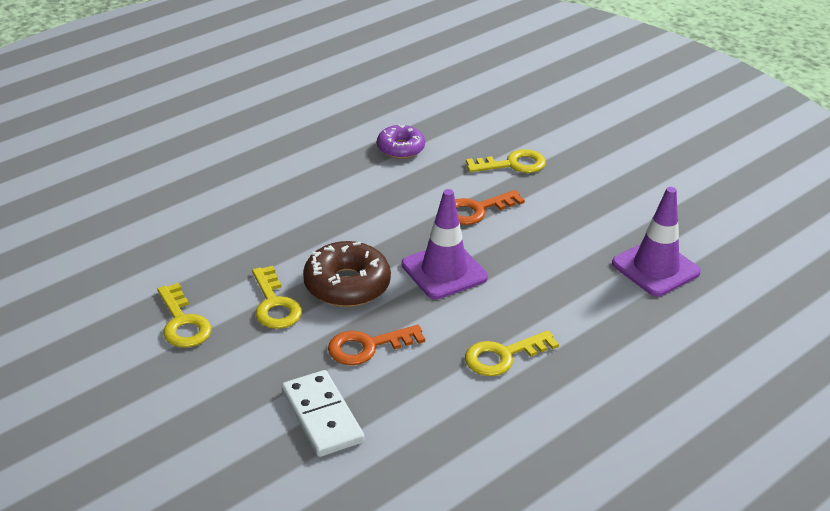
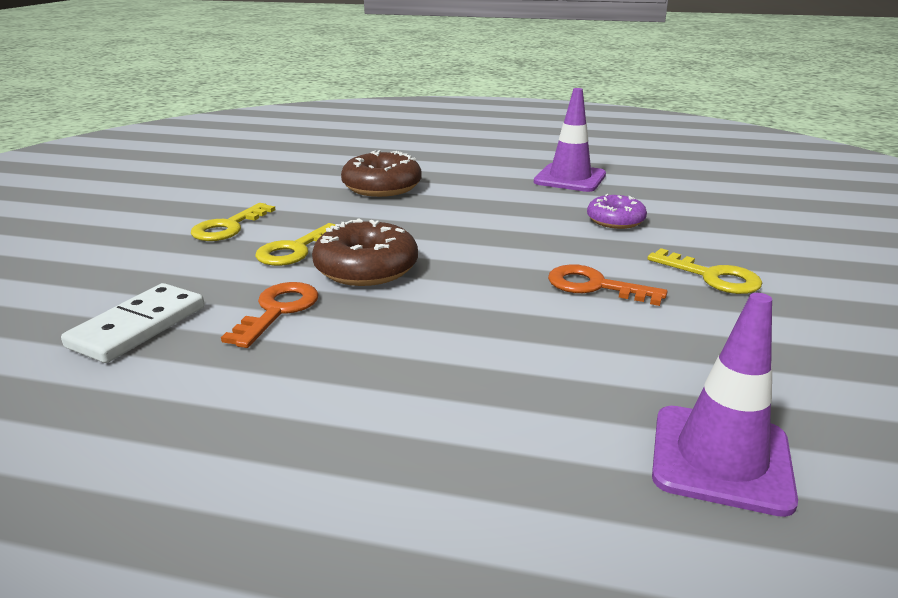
camera: 55 degrees right, 10 degrees down
orange key [328,325,425,365] -> orange key turned 75 degrees clockwise [221,282,319,348]
purple traffic cone [401,189,488,299] -> purple traffic cone moved to [534,88,606,192]
yellow key [465,330,559,376] -> none
none -> brown donut [341,150,422,197]

